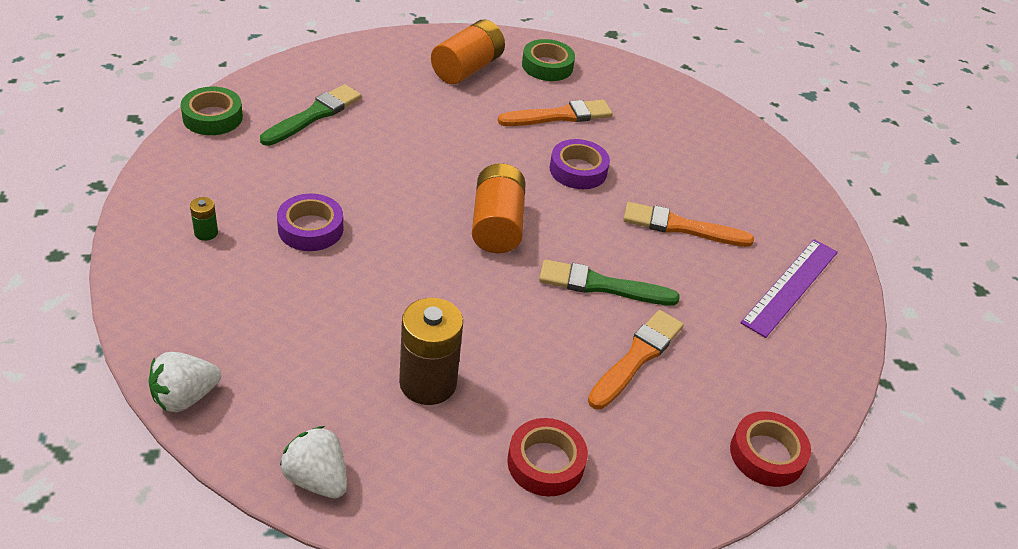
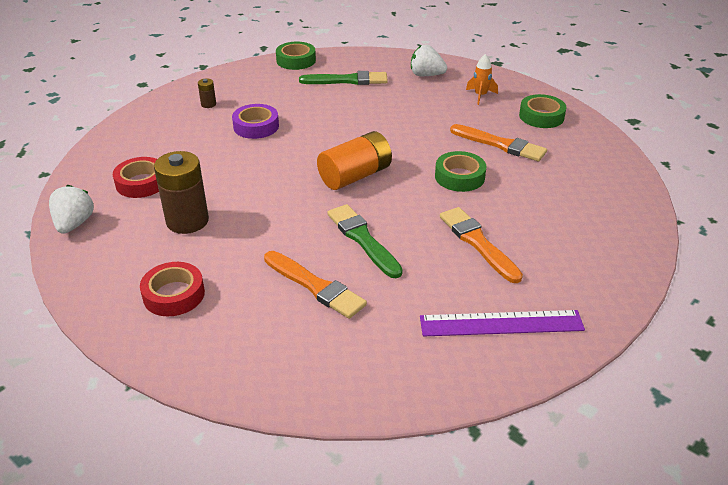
camera: 55 degrees right, 5 degrees down
white strawberry [148,352,221,412] -> white strawberry moved to [411,45,447,76]
green battery [190,197,218,241] -> brown battery [198,78,216,108]
orange battery [431,19,505,84] -> orange rocket [466,54,498,105]
purple tape [550,139,610,189] -> green tape [435,151,486,192]
orange brush [588,310,684,409] -> orange brush turned 45 degrees clockwise [264,251,367,319]
red tape [730,411,811,487] -> red tape moved to [113,157,159,198]

